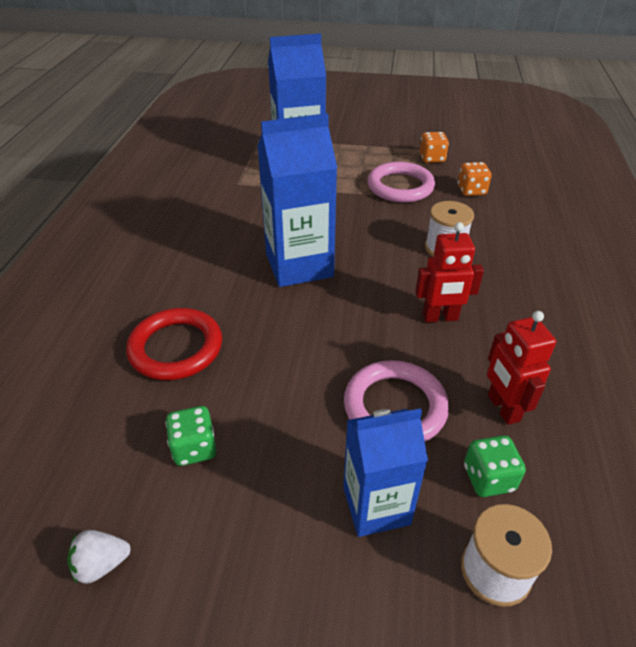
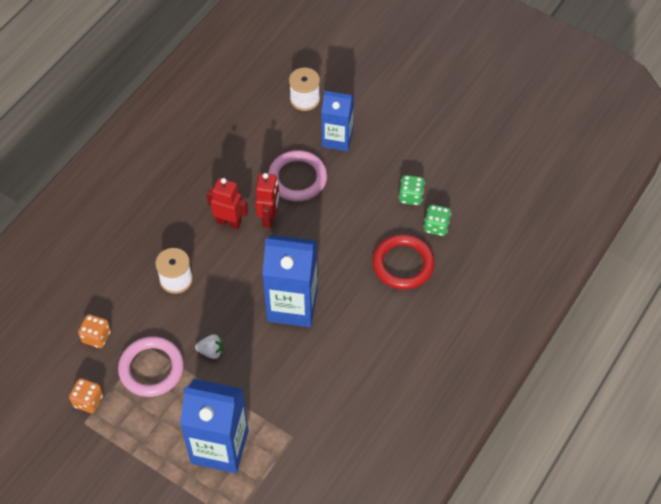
camera: 155 degrees left, 15 degrees up
white strawberry [67,530,131,584] -> white strawberry moved to [195,334,223,359]
green dice [464,435,526,497] -> green dice moved to [424,204,451,236]
red robot [487,311,556,425] -> red robot moved to [255,173,280,228]

